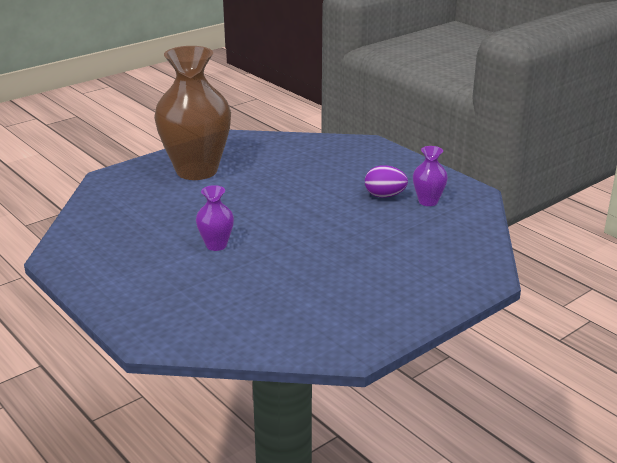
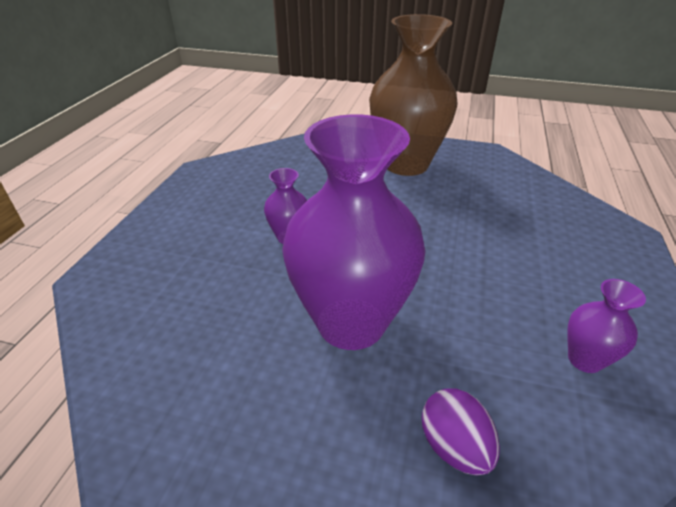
camera: 55 degrees right, 10 degrees up
purple egg [365,165,408,198] -> purple egg moved to [422,389,500,475]
none -> purple vase [282,114,425,350]

